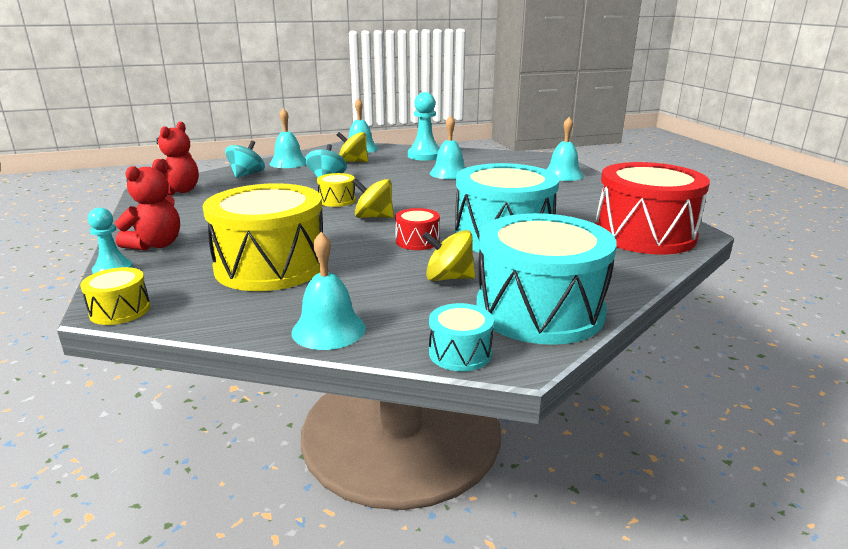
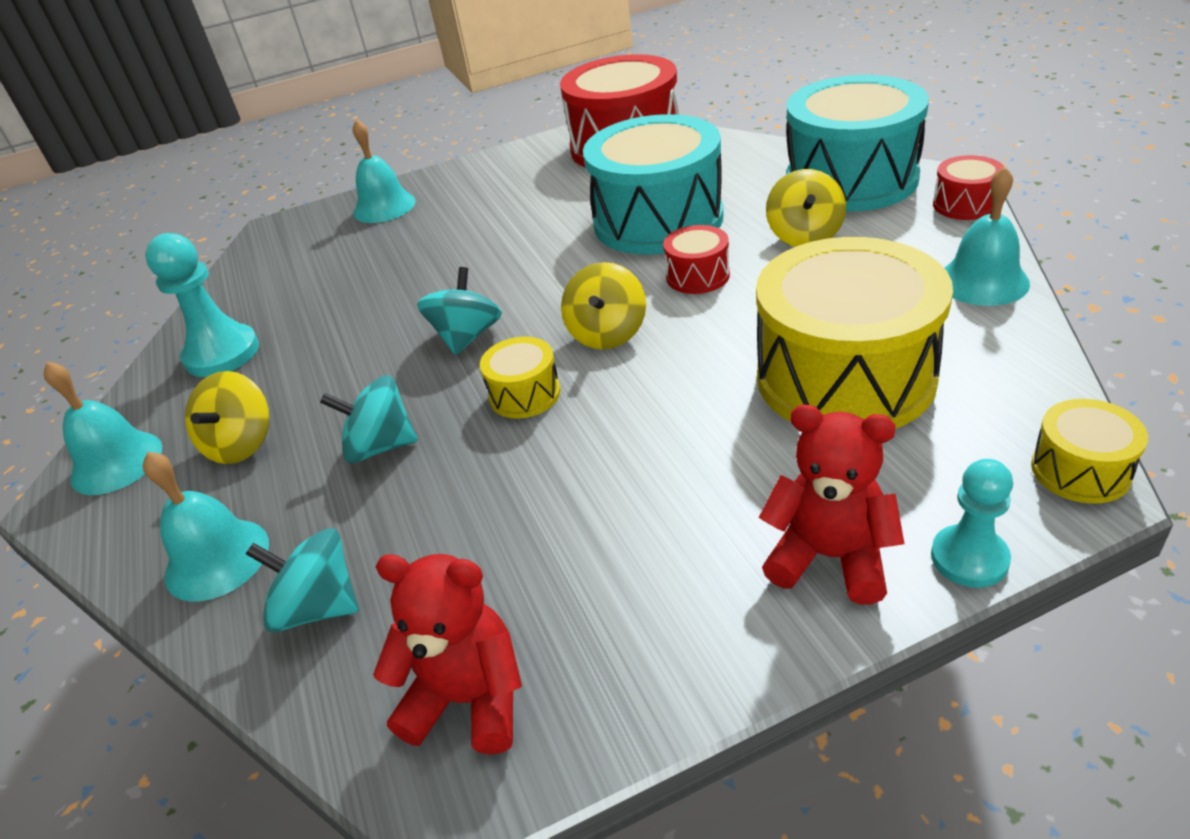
camera: 90 degrees left, 15 degrees up
turquoise drum [429,303,494,371] -> red drum [933,155,1004,220]
turquoise bell [430,115,465,179] -> none
none -> turquoise spinning top [417,267,502,355]

